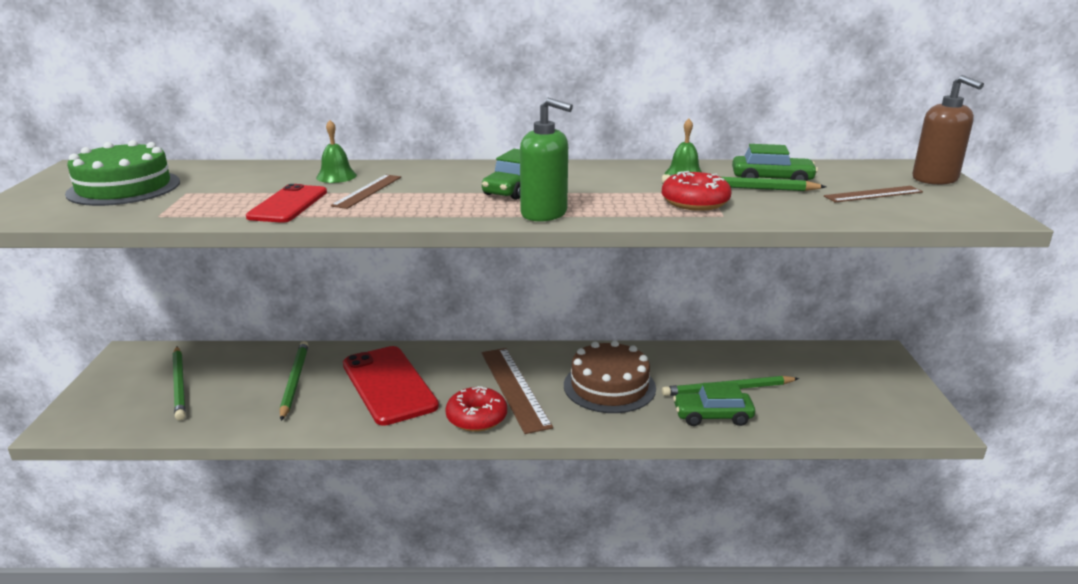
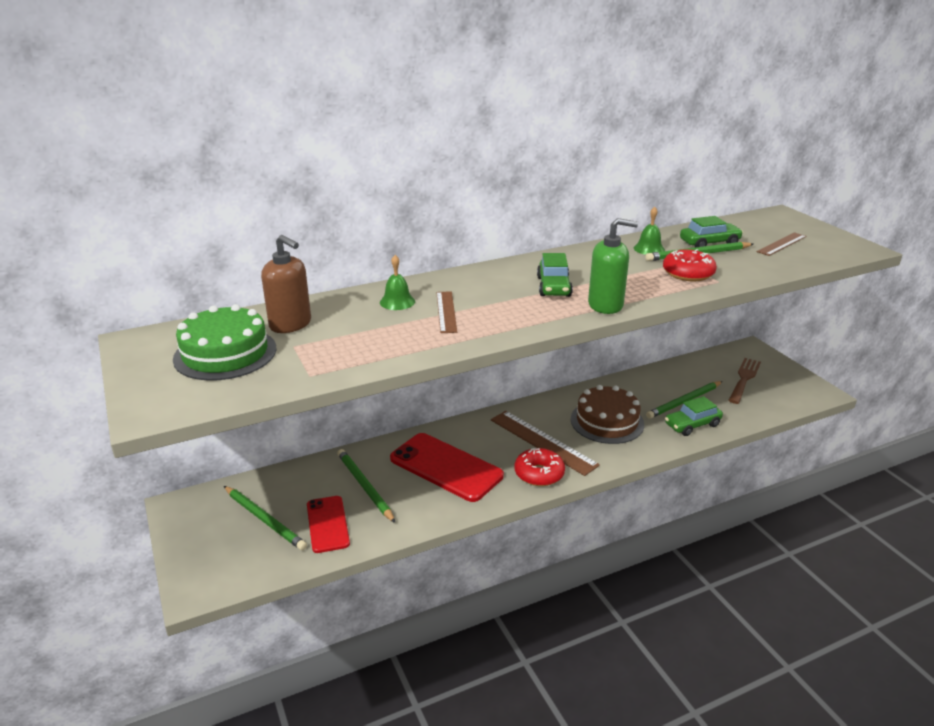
camera: 25 degrees left, 5 degrees up
red phone [246,184,327,223] -> red phone moved to [307,496,350,553]
brown soap dispenser [913,75,984,185] -> brown soap dispenser moved to [261,235,311,333]
none -> brown fork [728,358,761,404]

